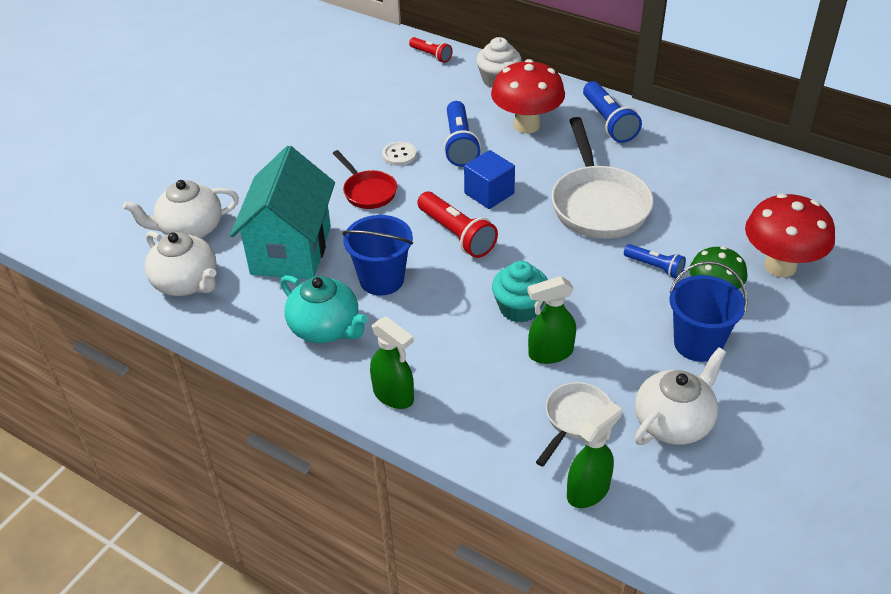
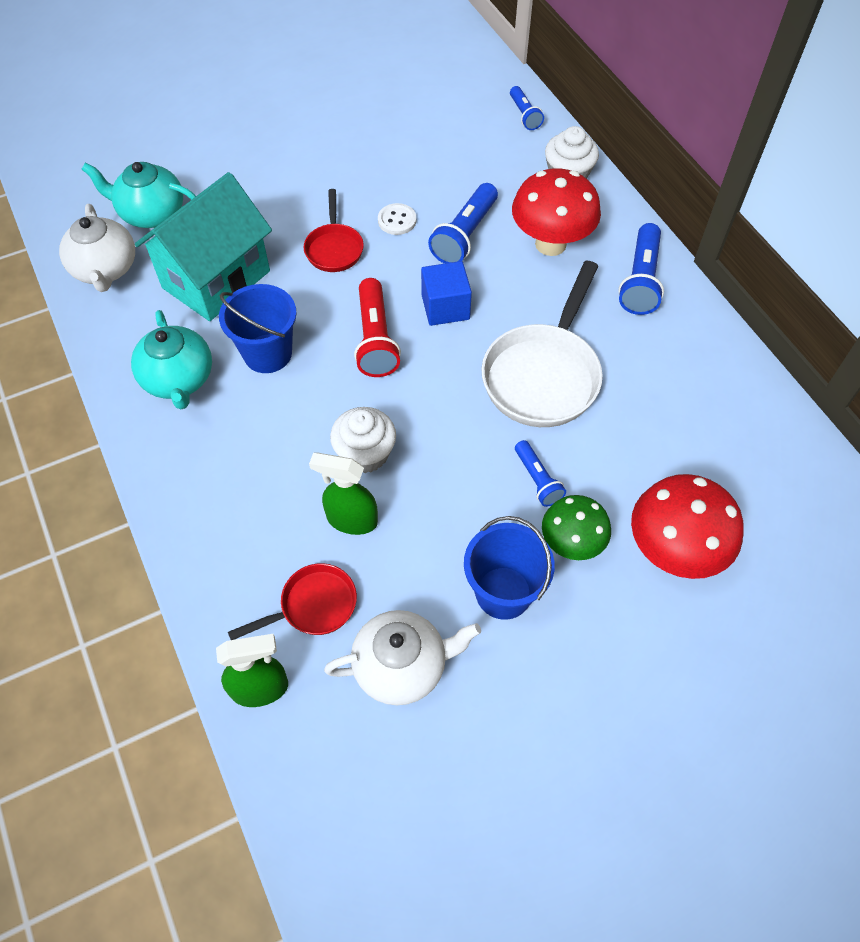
camera: 30 degrees right, 15 degrees up
white teapot [123,180,239,239] -> turquoise teapot [81,162,196,228]
green spray bottle [370,316,414,409] -> none
red flashlight [409,37,453,63] -> blue flashlight [510,86,544,130]
turquoise cupcake [492,261,548,323] -> white cupcake [330,407,396,473]
white pan [536,382,611,467] -> red pan [228,563,357,640]

